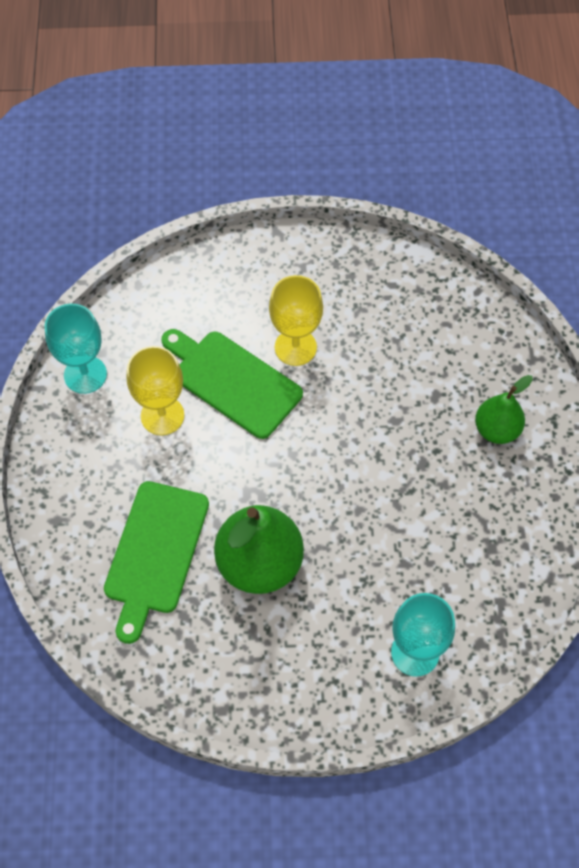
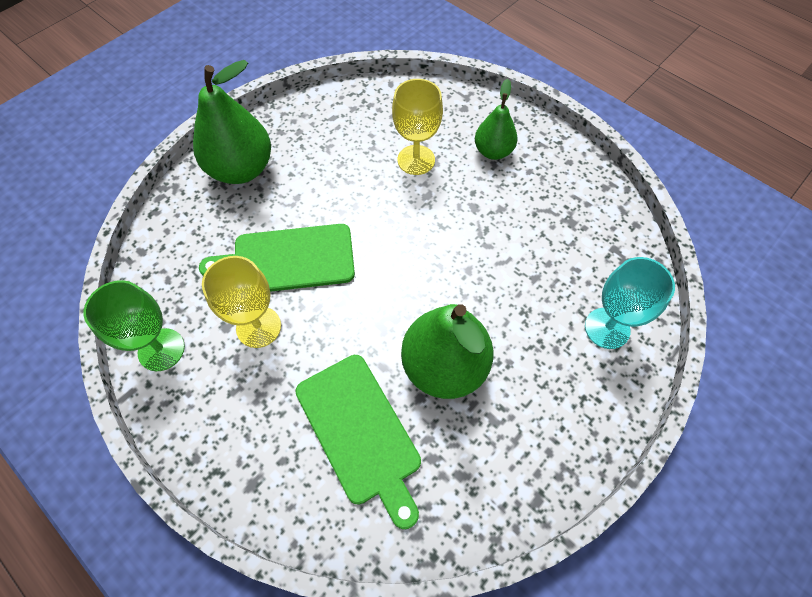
camera: 45 degrees left, 0 degrees up
turquoise goblet [45,304,107,394] -> green goblet [83,280,185,371]
yellow goblet [269,275,323,366] -> yellow goblet moved to [392,79,443,175]
none -> green pear [193,60,271,184]

